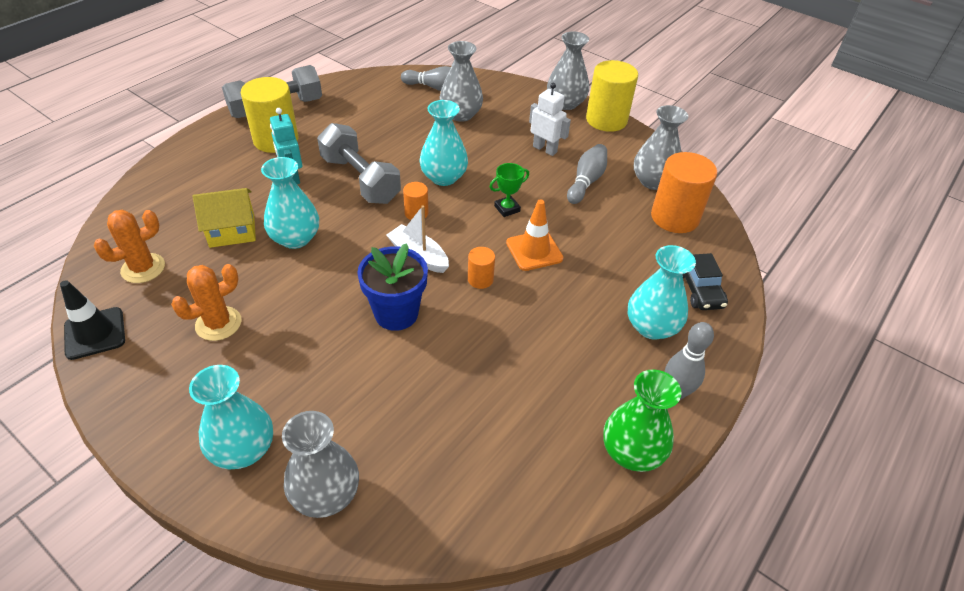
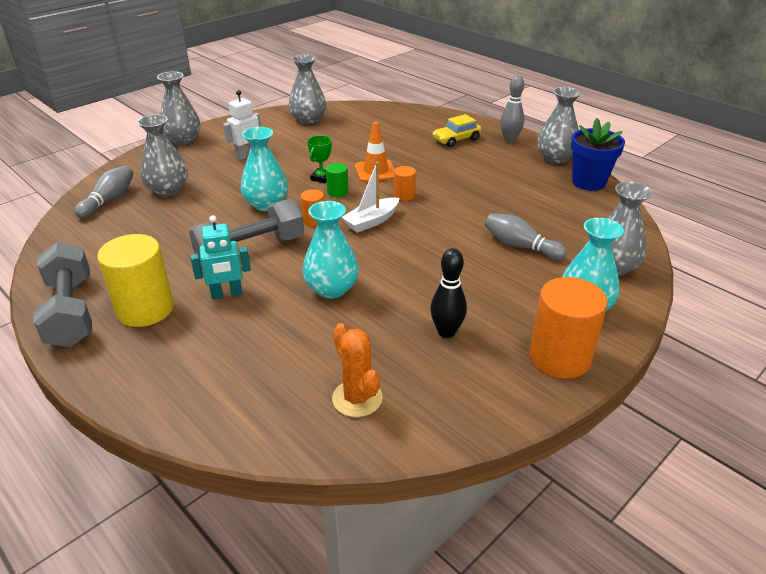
camera: 80 degrees left, 10 degrees down
black traffic cone [60,280,125,360] -> none
orange cactus [171,264,241,341] -> black bowling pin [430,248,467,338]
yellow house [193,188,256,248] -> none
blue flower pot [357,243,428,331] -> blue flower pot moved to [571,118,625,191]
green trophy [490,163,529,217] -> green trophy turned 45 degrees clockwise [307,136,332,183]
grey bowling pin [567,144,607,204] -> grey bowling pin moved to [485,213,567,260]
yellow cylinder [586,60,638,132] -> none
green vase [603,370,681,472] -> grey vase [537,87,581,164]
turquoise vase [628,245,696,340] -> yellow car [432,114,482,147]
orange cylinder [651,152,717,233] -> orange cylinder moved to [530,277,608,378]
black car [682,253,728,310] -> none
none -> green cylinder [326,163,348,198]

